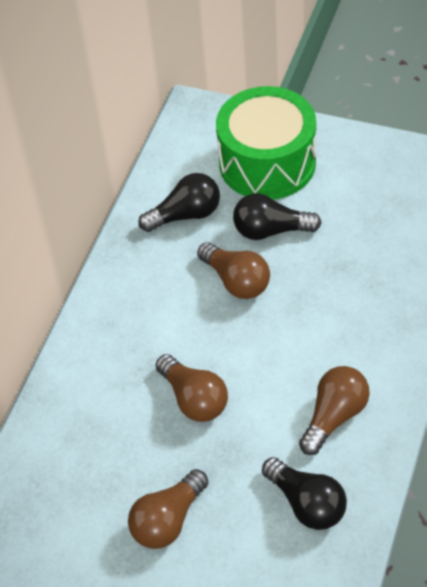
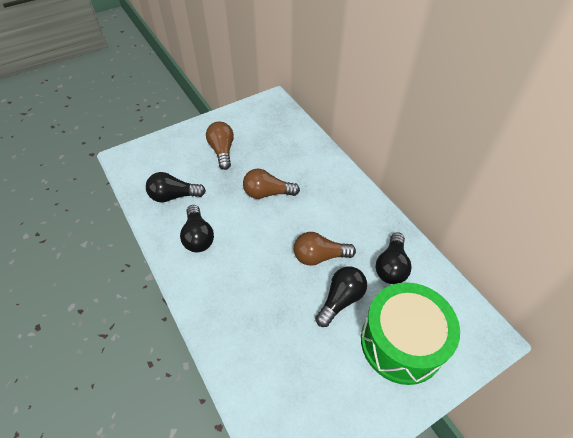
camera: 125 degrees right, 0 degrees up
brown light bulb [299,366,370,455] -> black light bulb [180,205,214,252]

